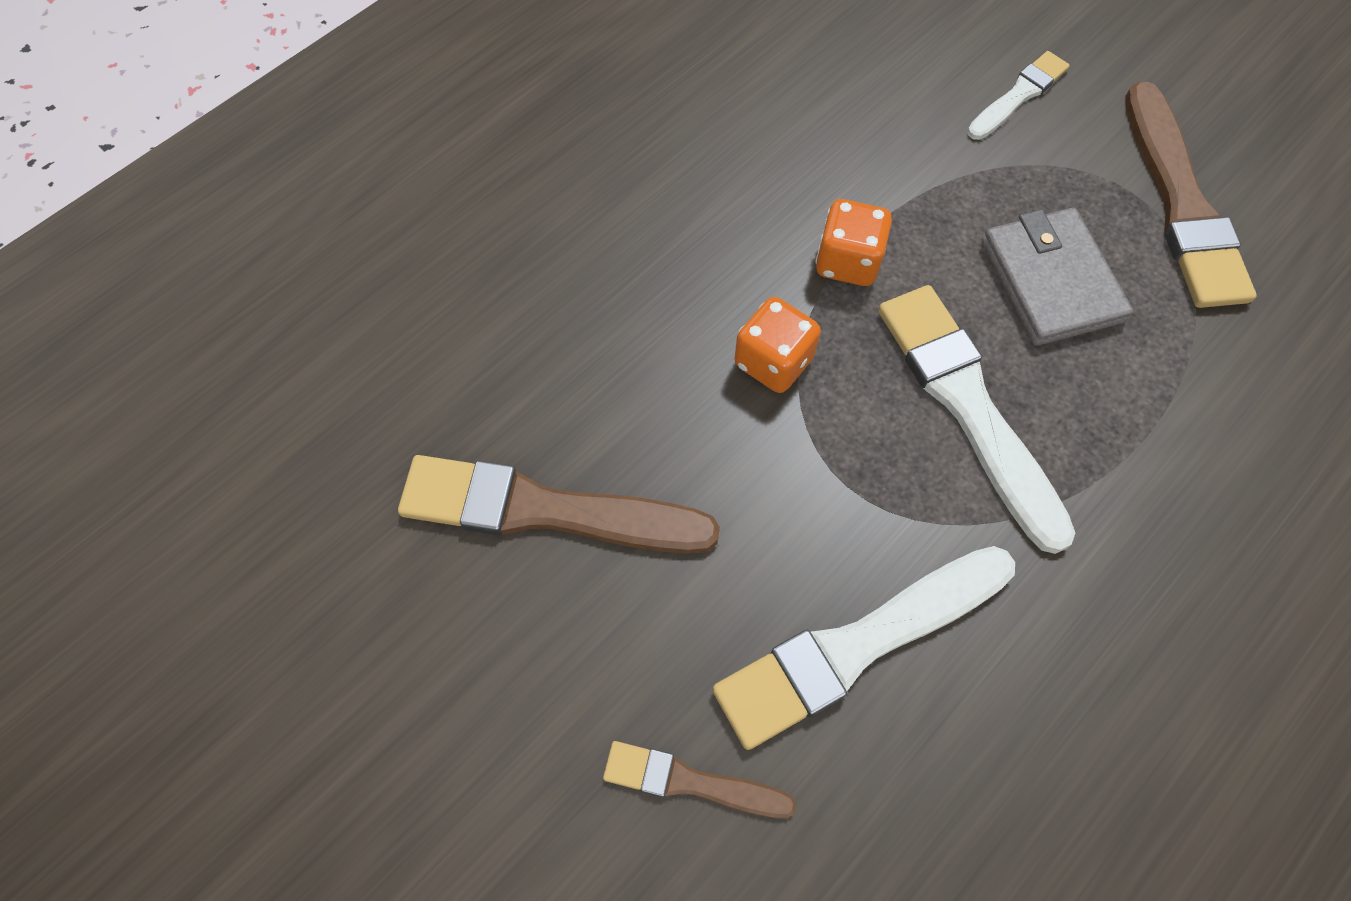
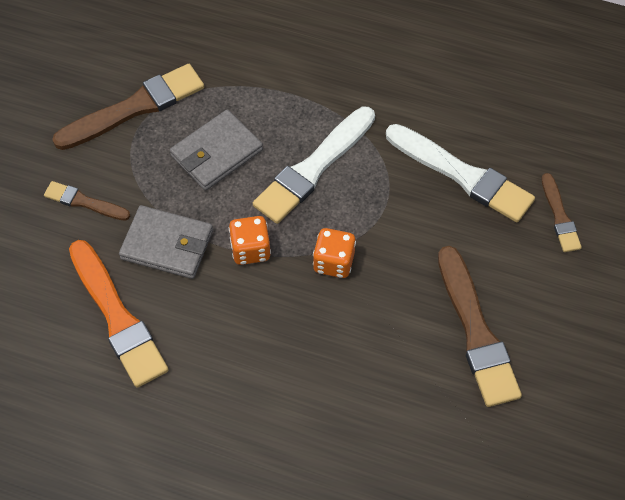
camera: 115 degrees left, 5 degrees down
white brush [967,51,1069,140] -> brown brush [44,181,130,221]
none -> orange brush [69,240,169,388]
none -> grey wallet [119,205,213,279]

